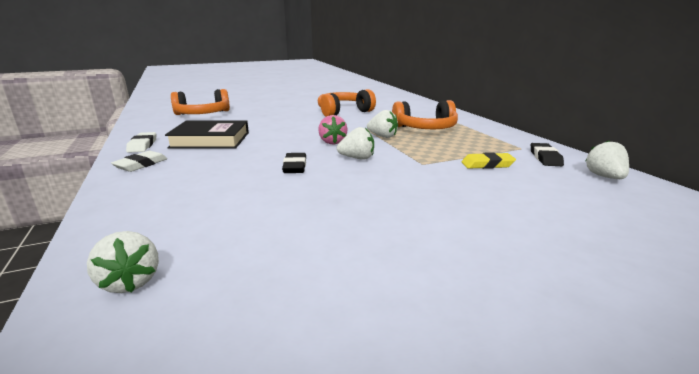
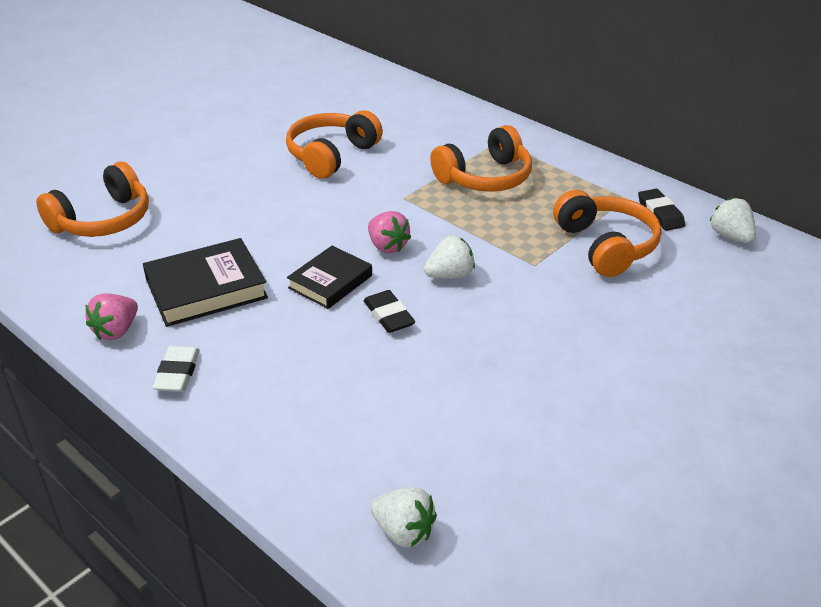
camera: 25 degrees left, 15 degrees up
white eraser [126,132,156,153] -> pink strawberry [85,293,138,340]
white strawberry [367,110,398,138] -> none
yellow eraser [462,152,516,169] -> orange headphones [553,190,662,277]
none -> black book [287,246,372,309]

